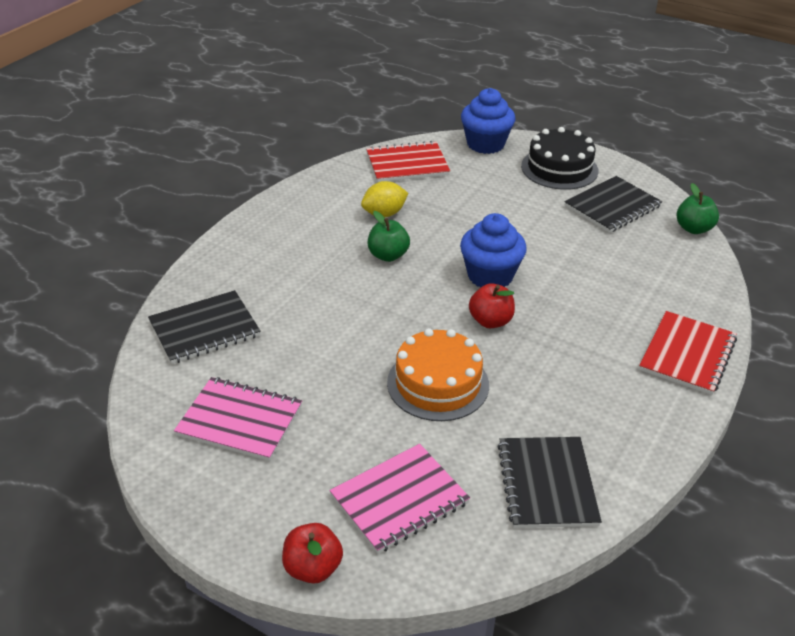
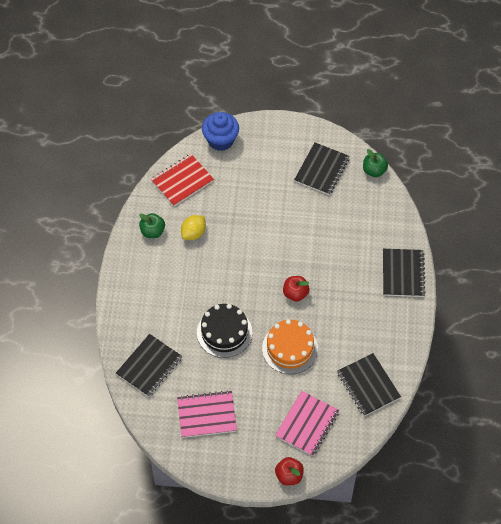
camera: 25 degrees left, 20 degrees up
green apple [368,211,410,262] -> green apple moved to [139,213,165,238]
blue cupcake [460,213,527,287] -> none
black cake [521,127,598,190] -> black cake moved to [197,304,252,358]
red notebook [639,311,737,395] -> black notebook [383,249,426,297]

